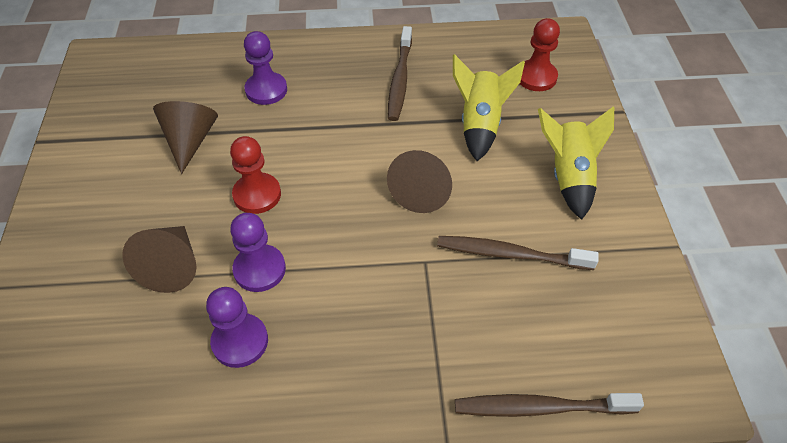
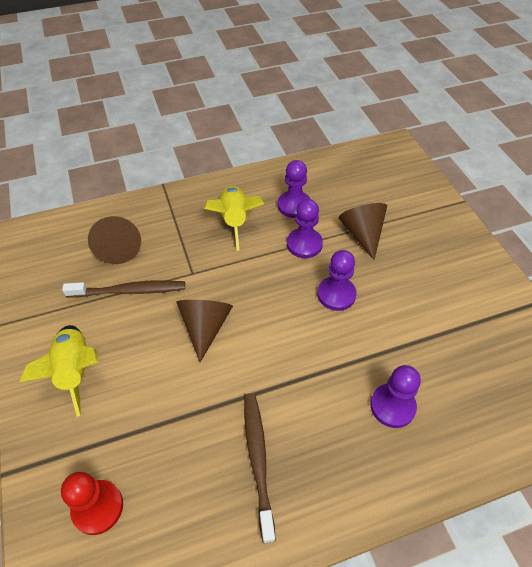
camera: 165 degrees right, 0 degrees up
brown cone [153,101,218,174] -> brown cone moved to [88,216,141,264]
red pawn [230,136,281,214] -> purple pawn [317,250,357,311]
yellow rocket [453,54,525,161] -> yellow rocket moved to [204,186,264,251]
brown toothbrush [455,393,644,417] -> none

